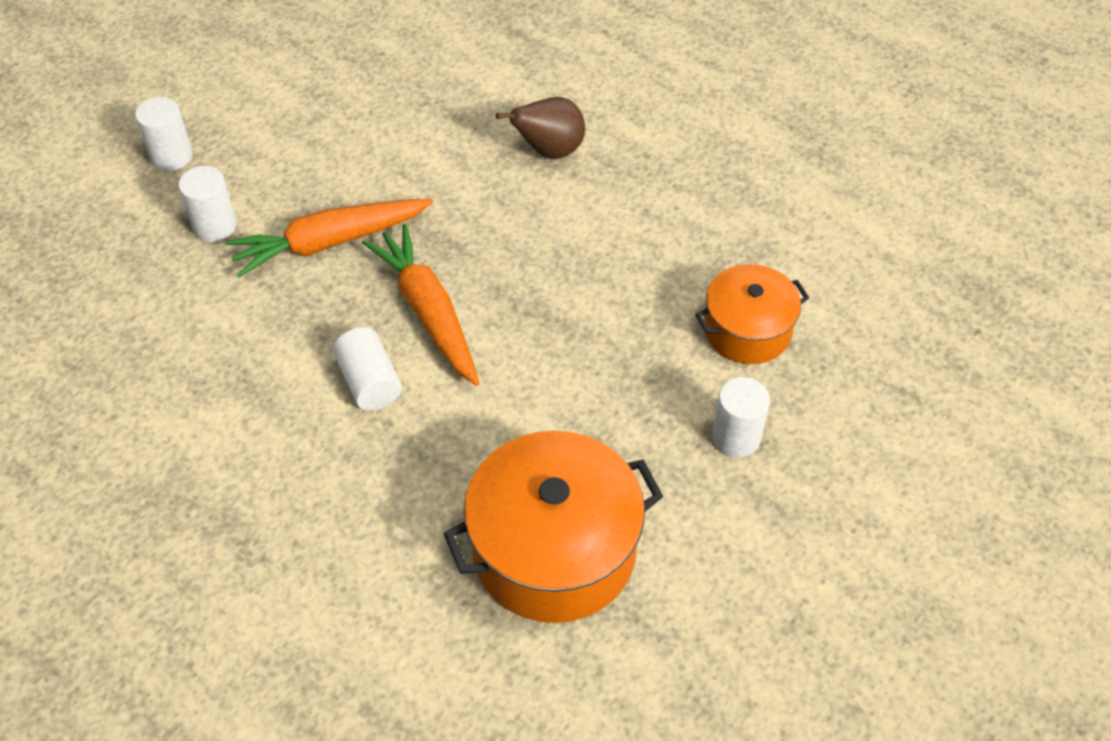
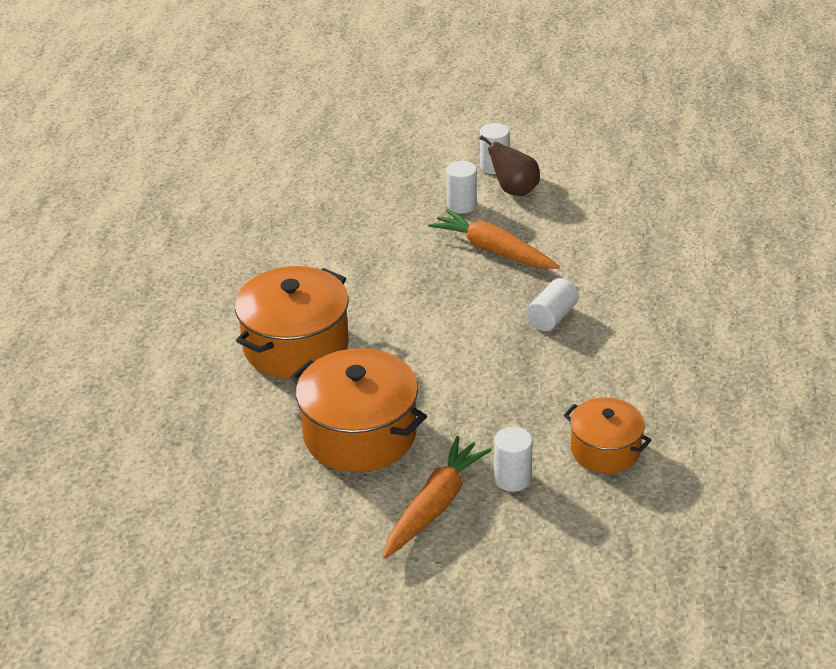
camera: 60 degrees right, 15 degrees down
white cylinder [333,327,402,411] -> white cylinder moved to [527,278,579,331]
orange carrot [362,224,480,386] -> orange carrot moved to [383,436,492,559]
brown pear [496,97,585,159] -> brown pear moved to [479,135,540,196]
none -> orange pot [235,266,349,379]

